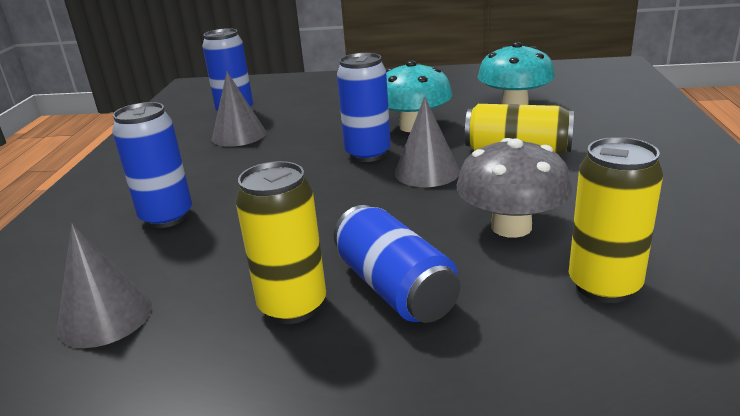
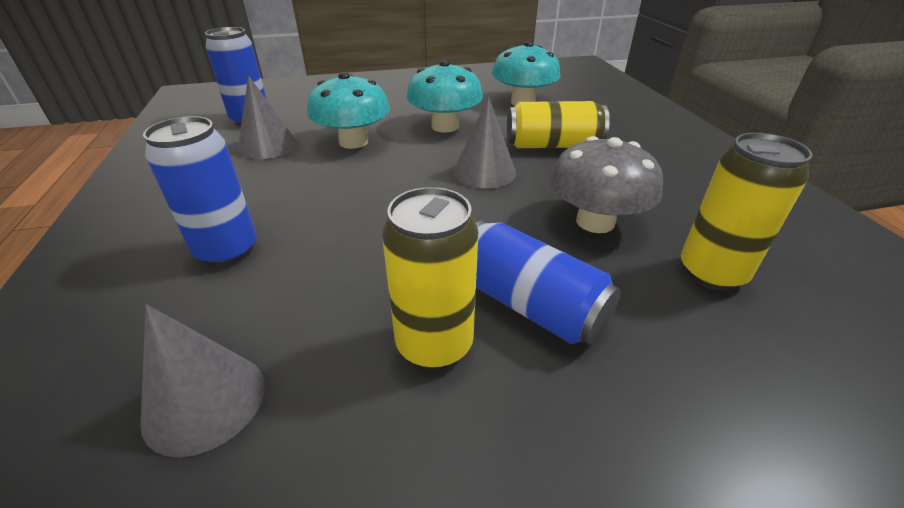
camera: 20 degrees left, 10 degrees up
blue can [337,53,391,162] -> none
none -> turquoise mushroom [307,72,390,149]

